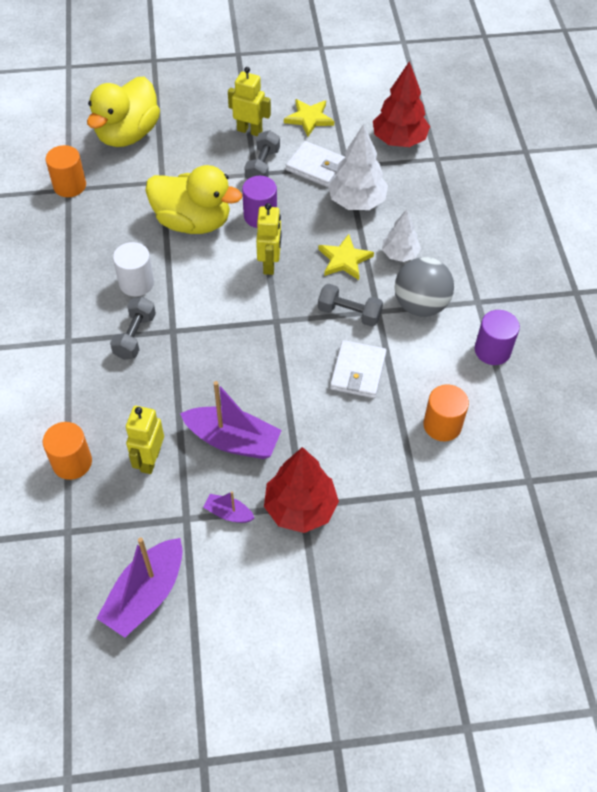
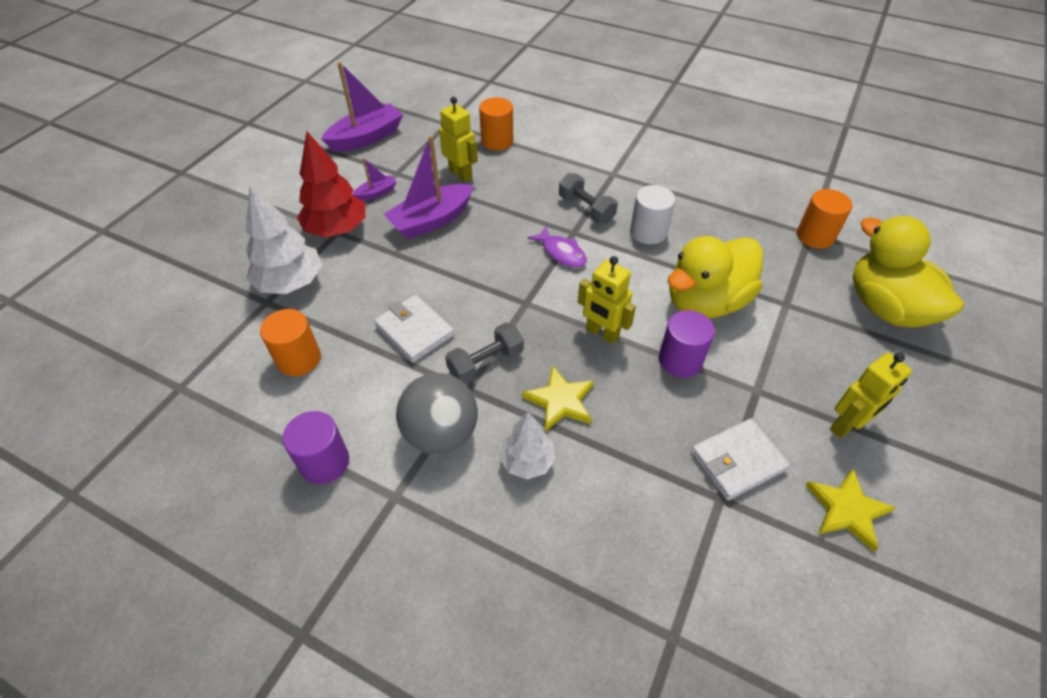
camera: 125 degrees right, 5 degrees down
purple boat [96,537,183,638] -> purple boat turned 75 degrees clockwise [321,62,403,152]
grey dumbbell [244,130,280,179] -> none
white tree [328,124,388,210] -> white tree moved to [246,185,322,294]
red tree [373,61,430,147] -> none
none -> purple fish [527,227,587,268]

